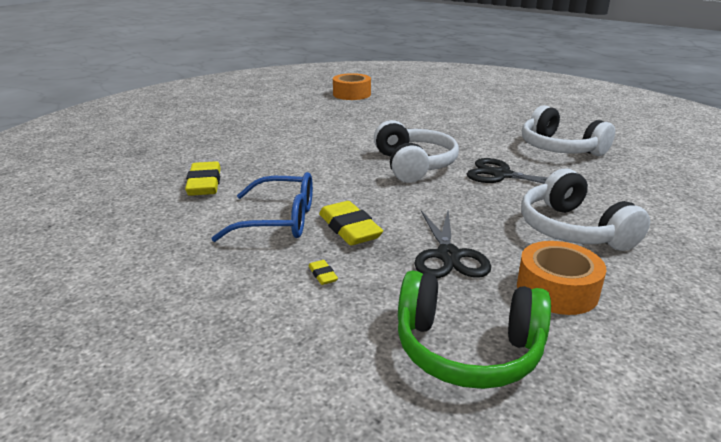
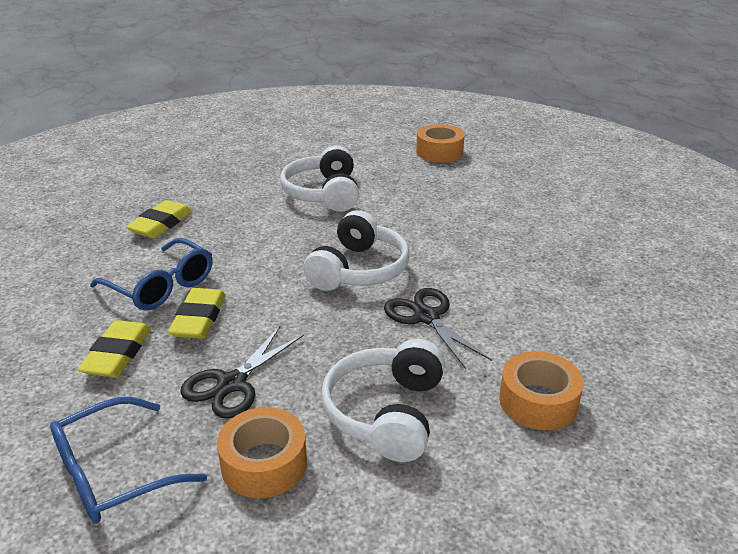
camera: 35 degrees right, 5 degrees up
yellow eraser [309,260,338,285] -> yellow eraser [78,320,151,377], size x2.24
green headphones [398,270,551,389] -> blue glasses [50,397,207,523]
white headphones [522,105,615,156] -> white headphones moved to [280,146,359,212]
none -> orange tape [499,351,584,430]

